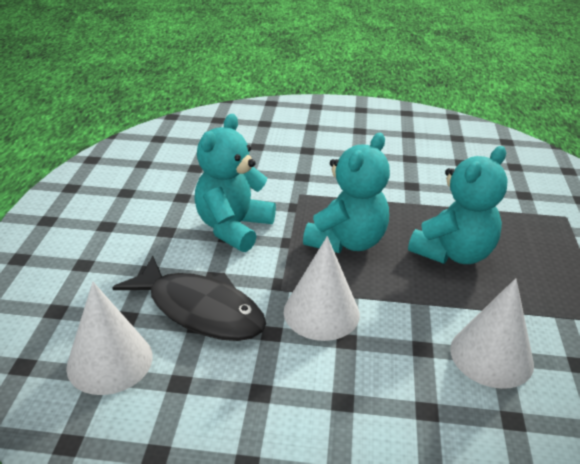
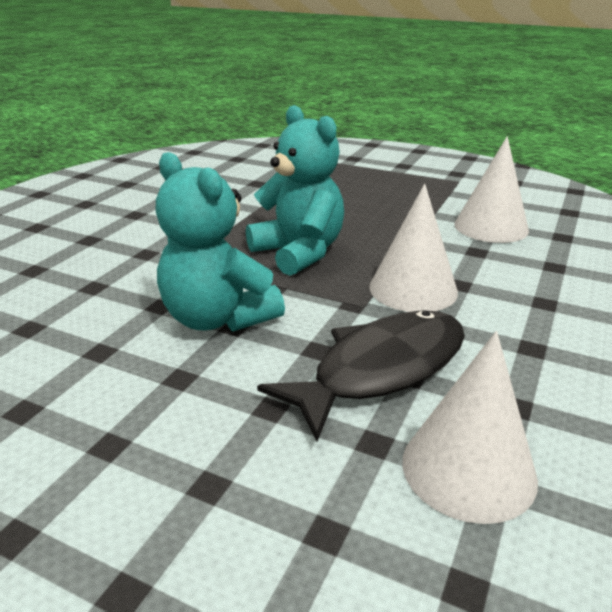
camera: 70 degrees left, 5 degrees down
turquoise teddy bear [408,146,508,264] -> none

